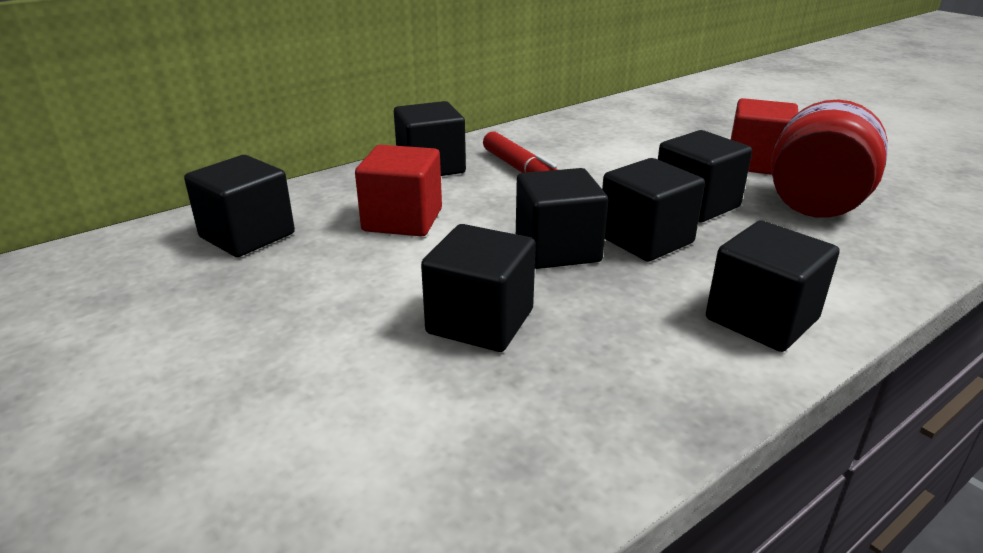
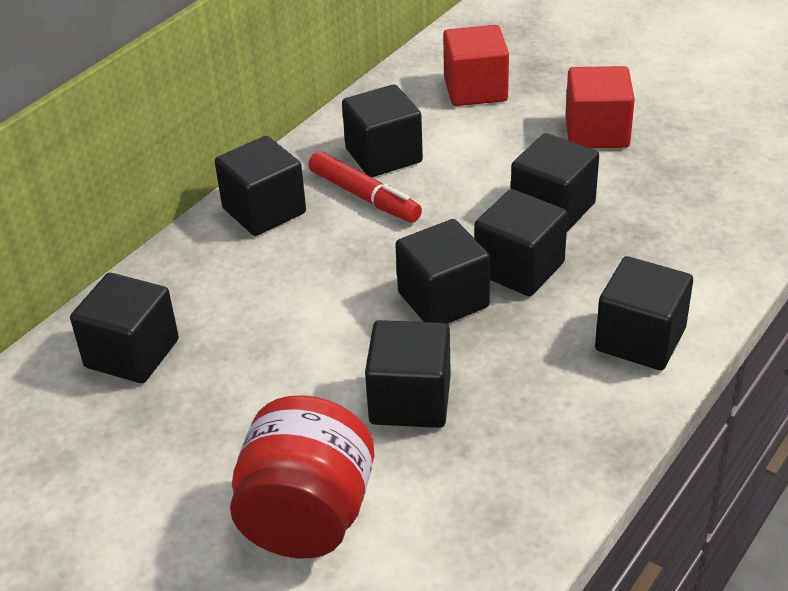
camera: 15 degrees left, 10 degrees up
red cube [355,145,442,236] -> red cube moved to [443,25,509,106]
red jar [771,100,888,218] -> red jar moved to [230,395,374,558]
none -> black cube [342,84,423,177]

